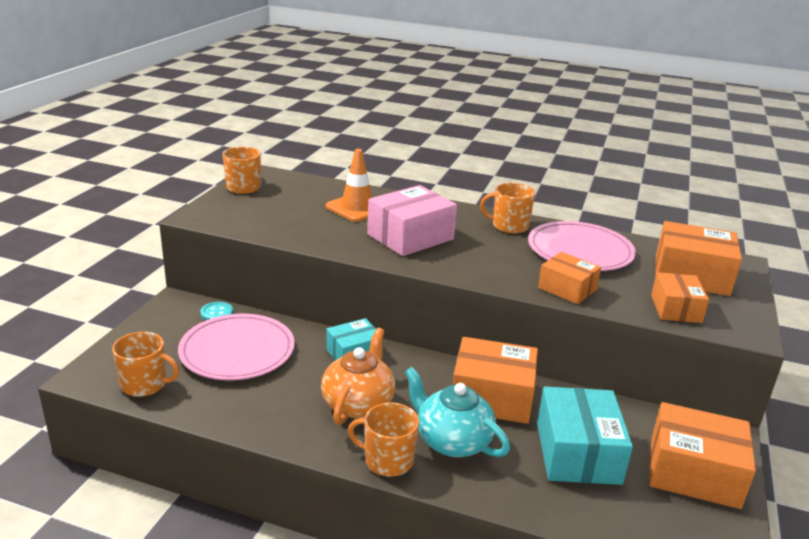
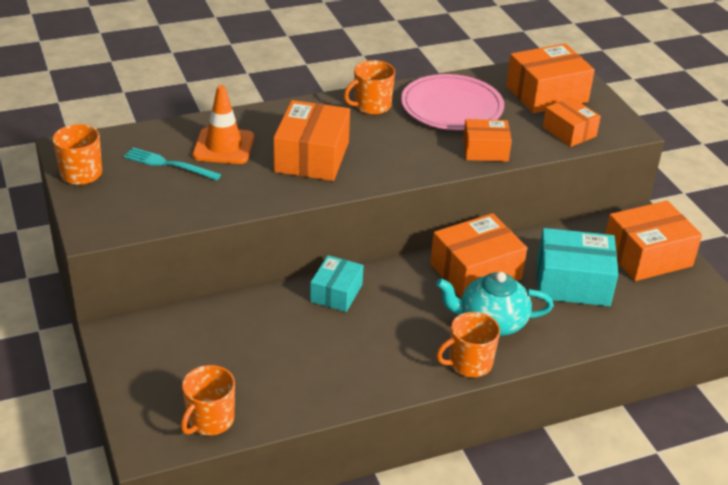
camera: 40 degrees left, 10 degrees up
orange mug [112,332,179,397] -> orange mug turned 150 degrees clockwise [181,365,235,435]
pink plate [178,314,295,380] -> none
turquoise button [200,302,233,320] -> none
orange teapot [321,328,395,425] -> none
pink box [367,185,457,256] -> orange box [273,100,350,181]
turquoise box [537,387,633,485] -> turquoise box turned 45 degrees counterclockwise [537,228,618,306]
none -> turquoise fork [123,147,222,180]

